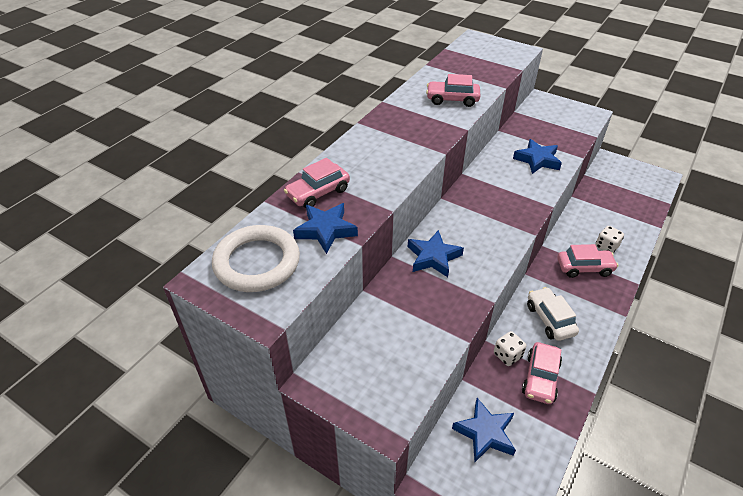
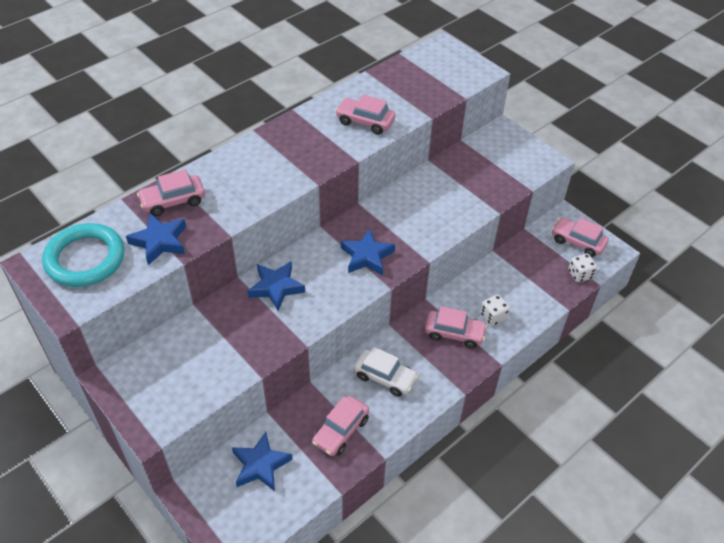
camera: 15 degrees right, 5 degrees up
white ring [212,225,300,292] -> turquoise ring [42,223,124,287]
white dice [494,331,526,366] -> white dice moved to [568,254,597,282]
blue star [513,139,562,174] -> blue star moved to [341,229,395,275]
white car [527,287,579,341] -> white car turned 120 degrees clockwise [354,347,418,397]
none -> pink car [552,218,609,257]

